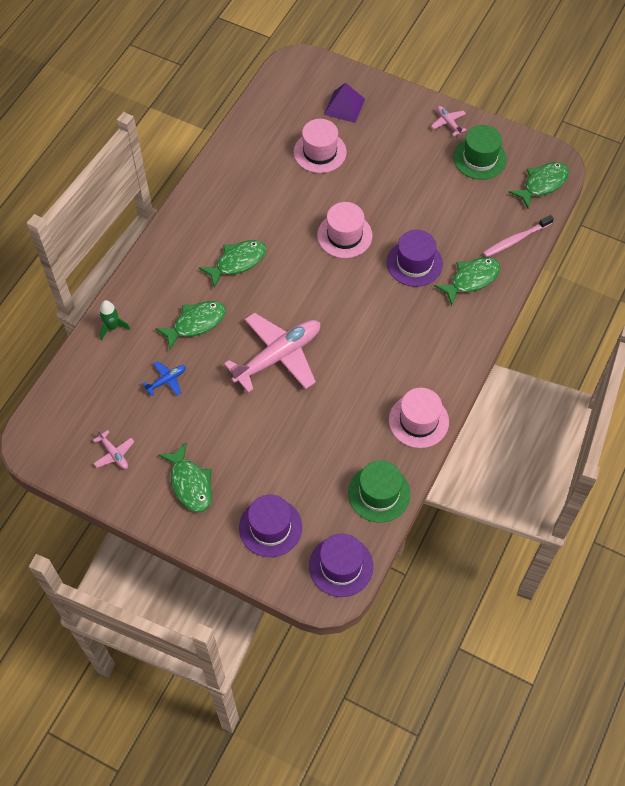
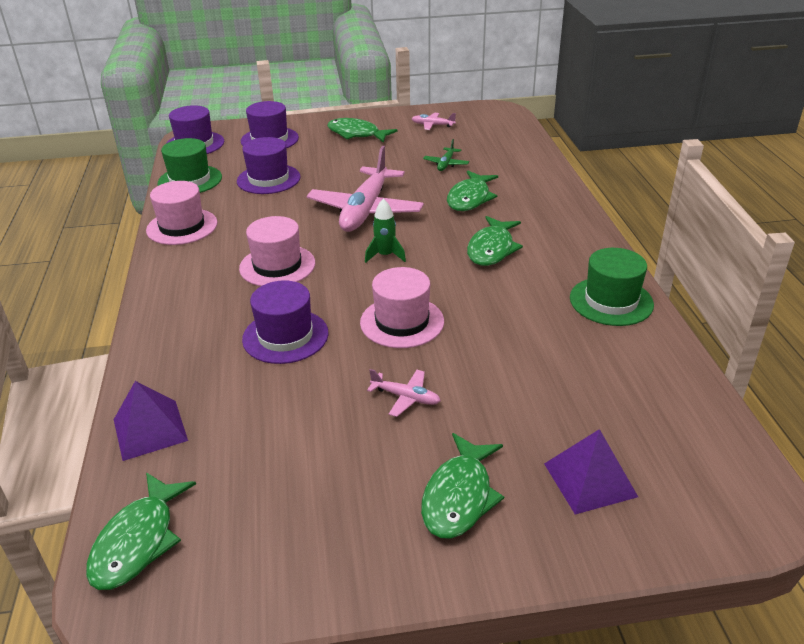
camera: 145 degrees right, 25 degrees down
green rocket [99,300,131,340] -> green rocket moved to [365,199,406,263]
blue plane [142,361,186,396] -> green plane [423,139,469,171]
pink hat [294,119,347,173] -> pink hat moved to [239,216,315,286]
pink plane [431,106,467,136] -> pink plane moved to [367,369,441,417]
green fish [434,257,500,306] -> green fish moved to [421,433,504,539]
green hat [453,125,507,180] -> green hat moved to [570,248,654,326]
pink toothbrush [483,215,554,257] -> purple pyramid [114,381,188,461]
none -> purple hat [237,137,301,194]

